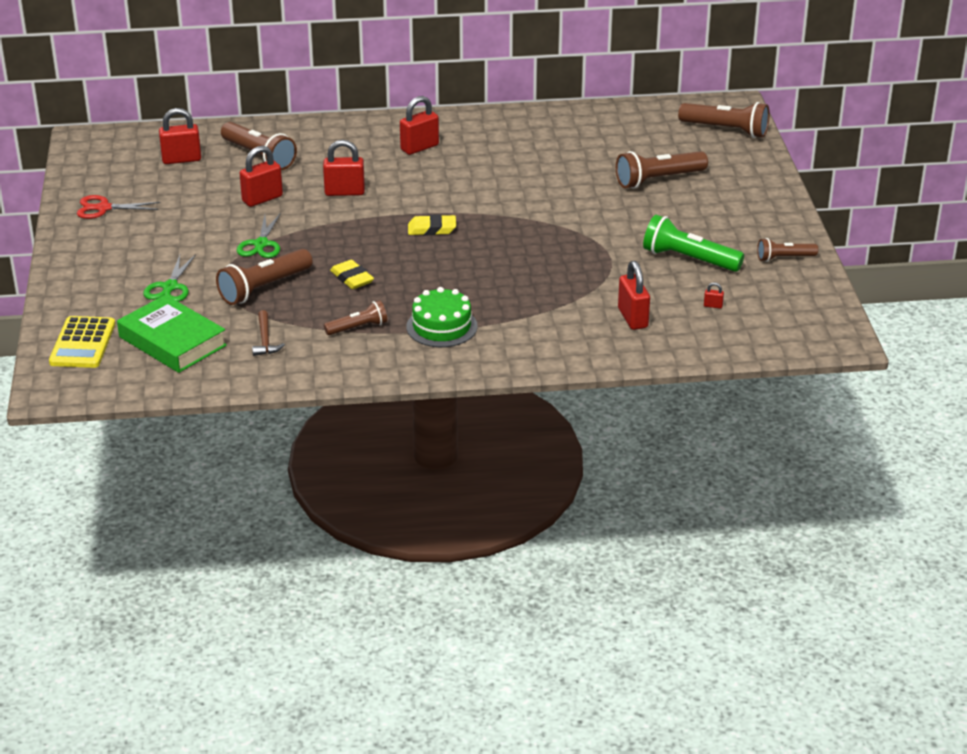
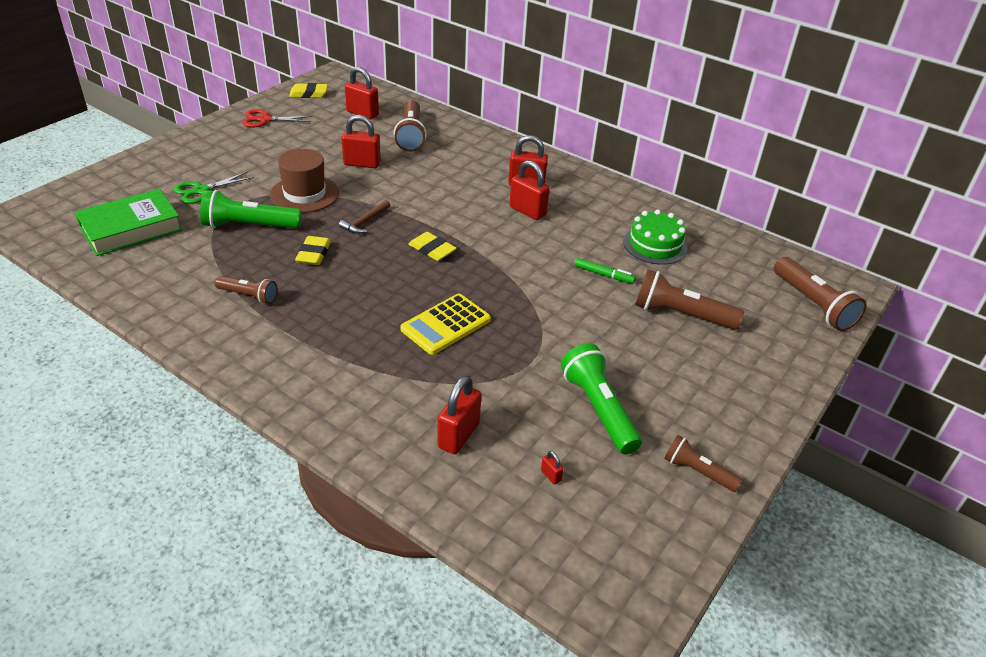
camera: 40 degrees right, 5 degrees up
yellow calculator [49,316,115,368] -> yellow calculator moved to [400,294,491,355]
red scissors [77,195,160,219] -> red scissors turned 45 degrees counterclockwise [242,109,312,128]
green book [117,295,227,373] -> green book turned 60 degrees clockwise [75,189,182,256]
brown flashlight [216,249,313,305] -> green flashlight [200,190,302,229]
green scissors [237,213,281,258] -> brown hat [270,149,339,213]
brown hammer [252,310,285,356] -> brown hammer moved to [339,200,390,234]
red padlock [323,140,365,196] -> red padlock moved to [510,160,550,220]
green cake [406,287,478,347] -> green cake moved to [624,209,688,265]
none -> yellow eraser [289,83,328,98]
none -> green marker [574,258,636,284]

